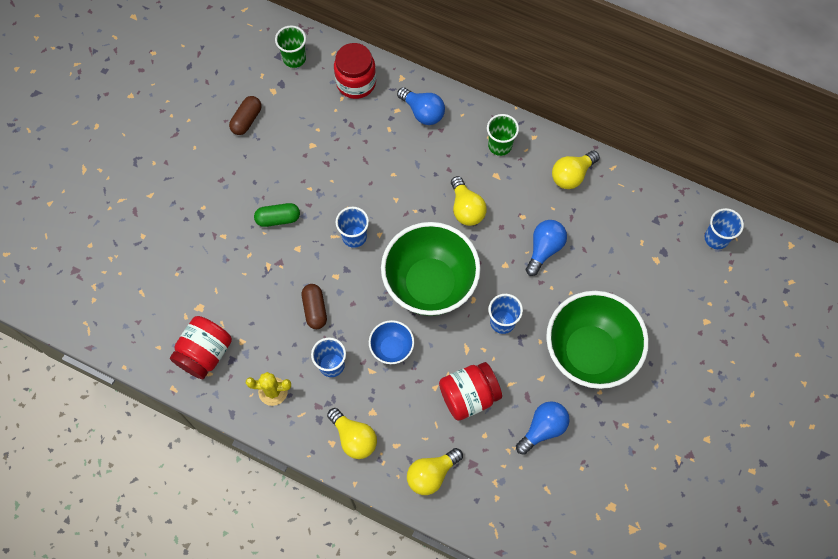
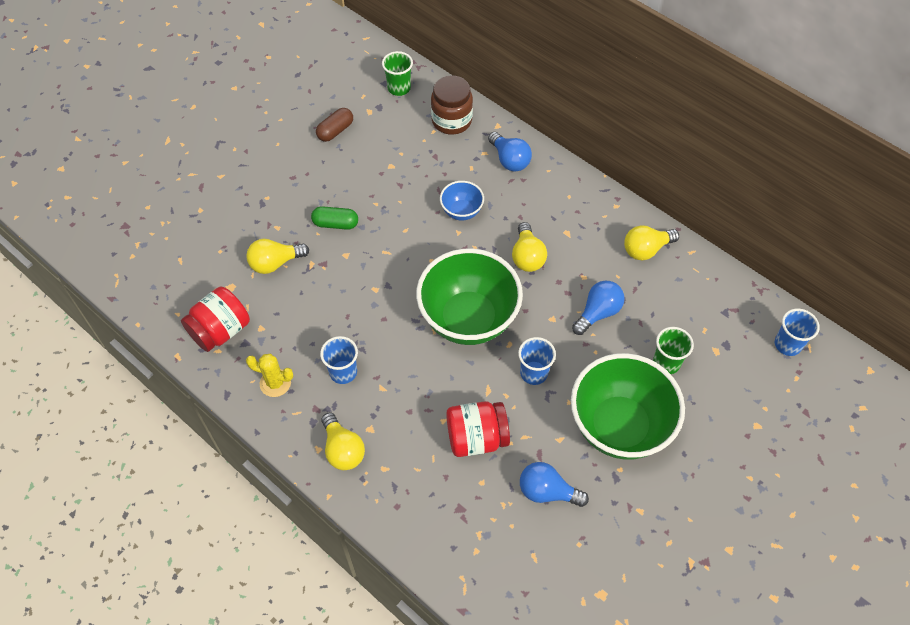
camera: 15 degrees right, 10 degrees down
brown capsule [302,284,327,329] -> none
red jar [334,43,376,99] -> brown jar [431,76,473,135]
blue cup [336,207,369,248] -> none
blue bowl [369,320,414,364] -> blue bowl moved to [440,181,484,220]
yellow light bulb [407,448,463,495] -> yellow light bulb moved to [246,239,309,274]
green cup [487,114,519,156] -> green cup moved to [653,327,694,374]
blue light bulb [516,401,570,455] -> blue light bulb turned 135 degrees counterclockwise [520,462,589,507]

